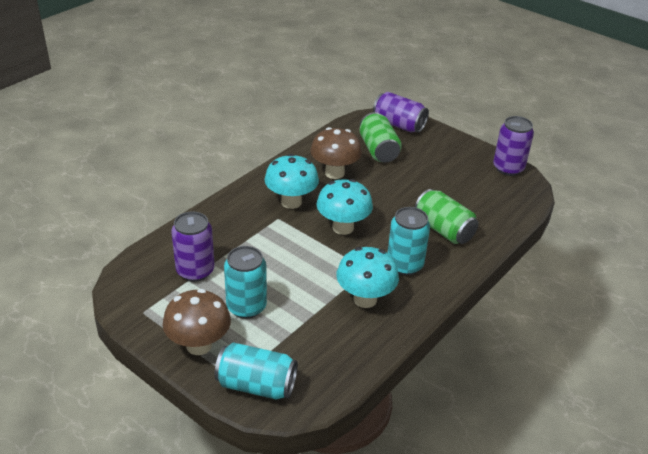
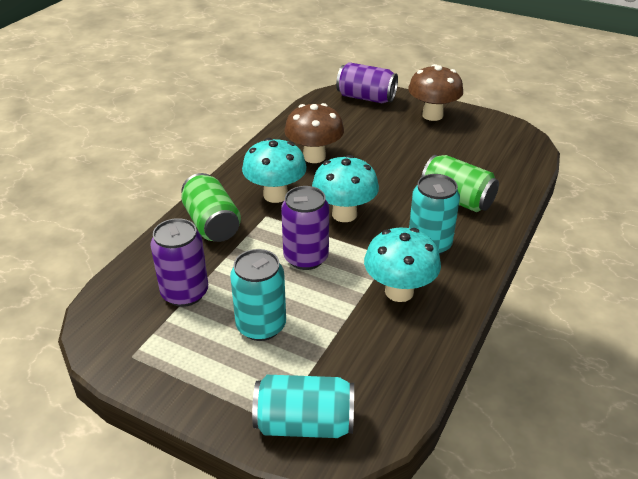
camera: 10 degrees left, 0 degrees up
brown mushroom [163,289,231,355] -> brown mushroom moved to [408,64,463,121]
green can [360,112,402,163] -> green can moved to [181,173,241,242]
purple can [493,116,534,176] -> purple can moved to [281,186,329,270]

